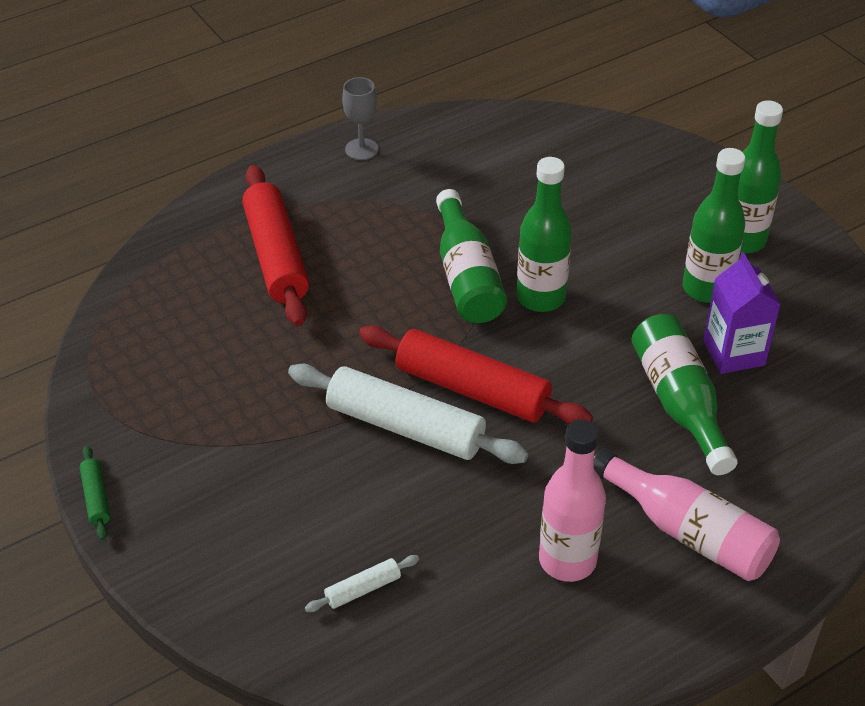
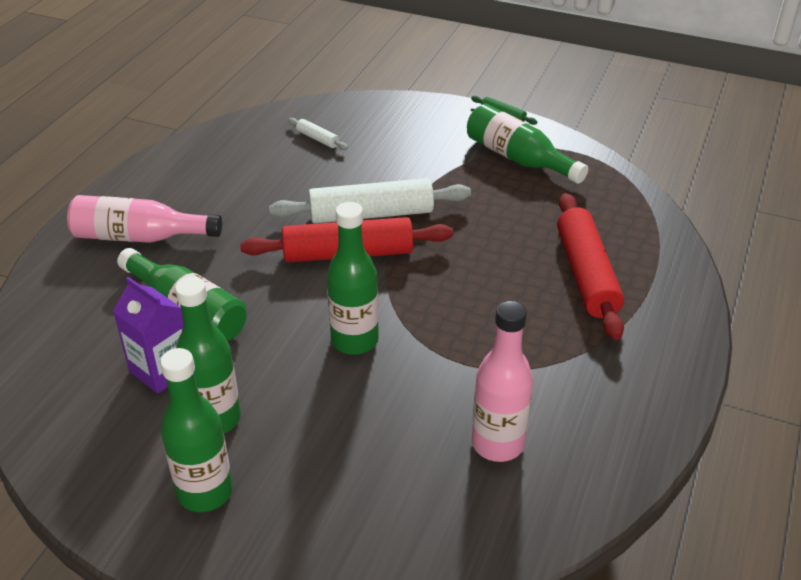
camera: 145 degrees right, 5 degrees down
red rolling pin [242,165,309,326] -> red rolling pin turned 45 degrees clockwise [557,193,624,340]
white rolling pin [305,555,419,612] -> white rolling pin turned 75 degrees counterclockwise [288,118,348,150]
grey goblet [342,77,378,160] -> none
green bottle [436,189,507,323] -> green bottle moved to [467,104,588,184]
pink bottle [539,419,606,582] -> pink bottle moved to [472,301,533,462]

